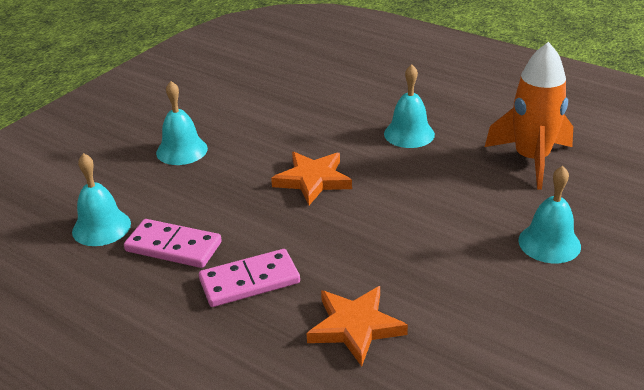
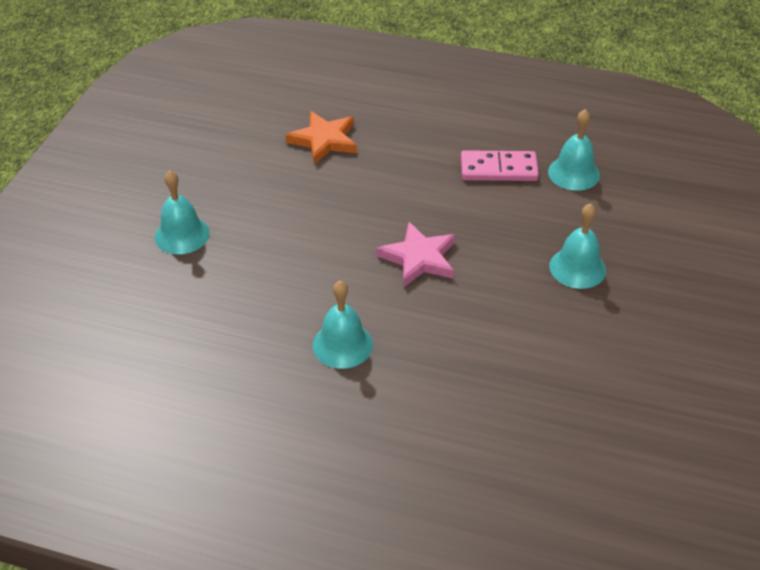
camera: 160 degrees right, 10 degrees up
pink domino [199,249,300,307] -> none
orange star [271,152,352,205] -> pink star [376,222,455,287]
orange rocket [485,42,573,189] -> none

